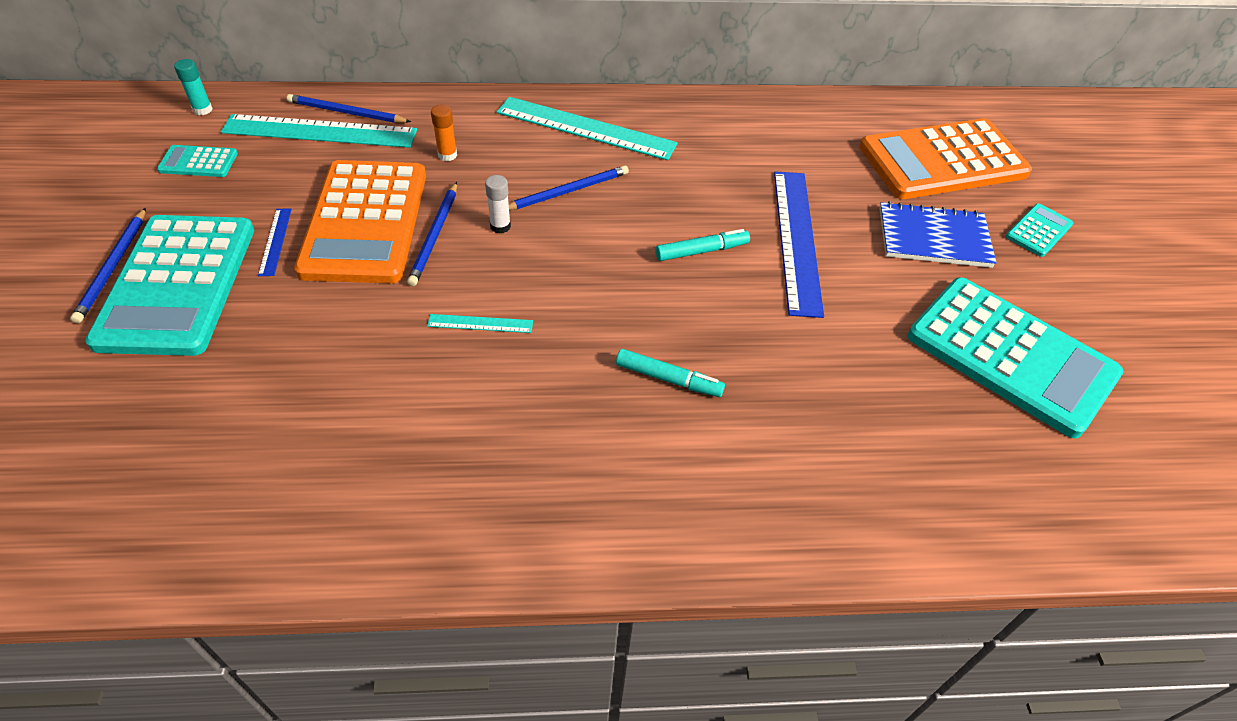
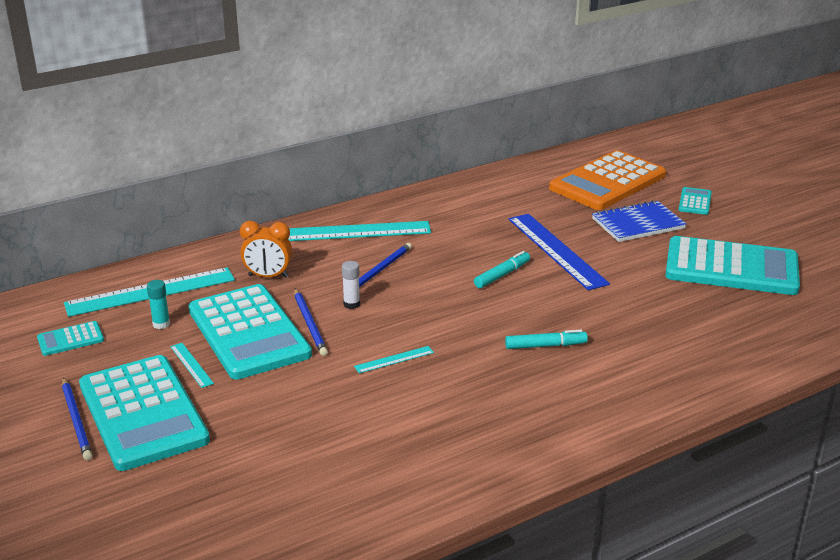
camera: 25 degrees left, 20 degrees down
turquoise glue stick [174,59,213,115] -> turquoise glue stick moved to [147,280,170,329]
blue ruler [258,208,292,276] -> turquoise ruler [170,343,214,388]
blue pencil [287,94,411,123] -> none
orange calculator [294,160,426,283] -> turquoise calculator [189,284,312,380]
orange glue stick [431,105,457,161] -> orange clock [240,221,292,278]

